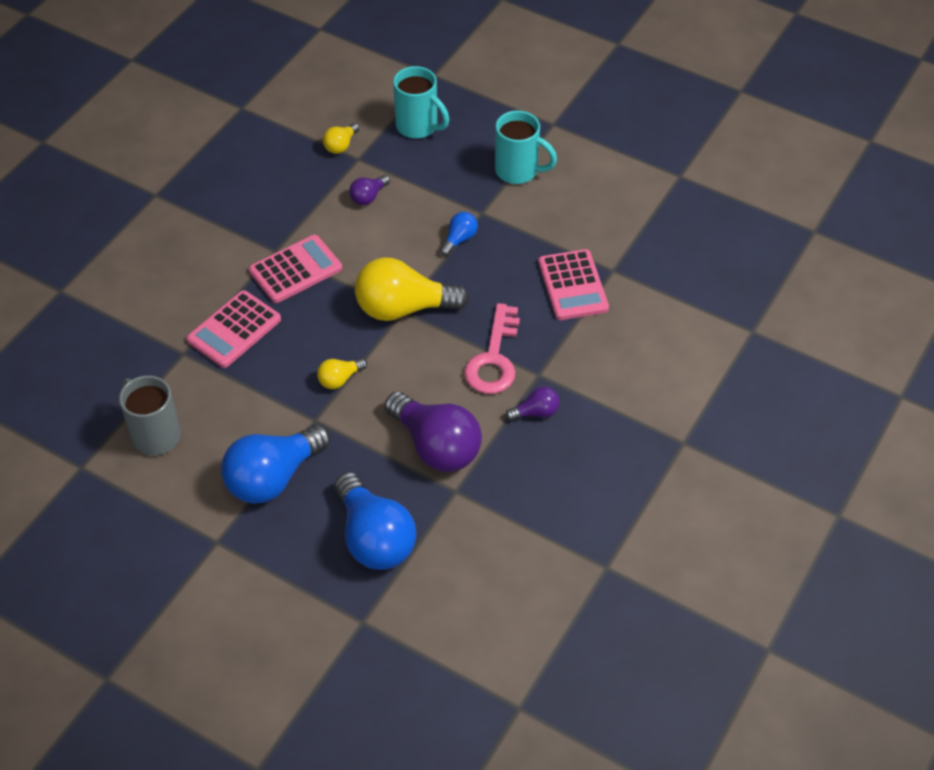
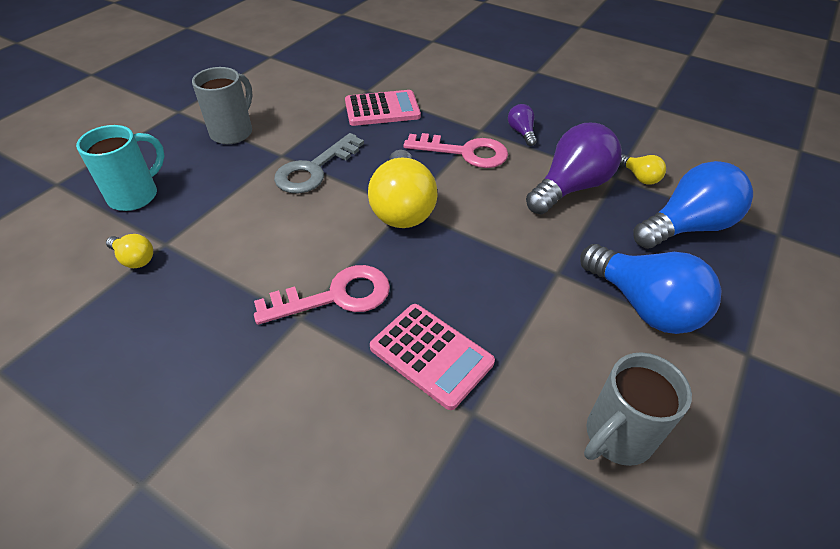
camera: 90 degrees left, 5 degrees down
pink calculator [249,235,342,303] -> pink key [254,265,390,325]
yellow light bulb [317,358,367,389] -> yellow light bulb moved to [620,154,666,185]
purple light bulb [349,175,390,205] -> none
blue light bulb [440,212,478,256] -> grey key [274,133,364,194]
turquoise mug [495,111,557,184] -> grey mug [192,67,252,144]

